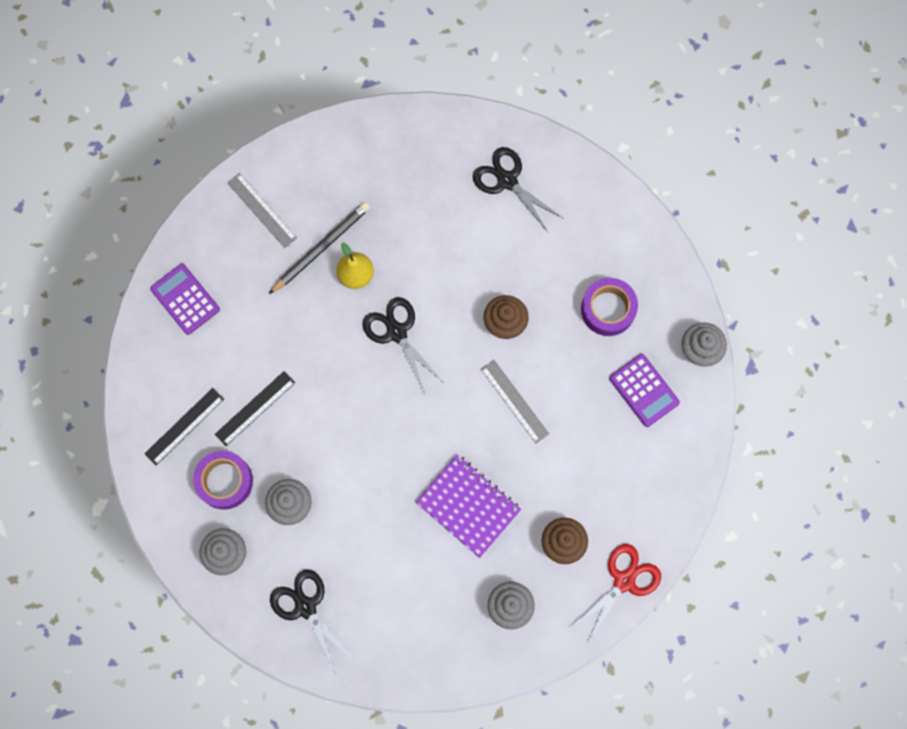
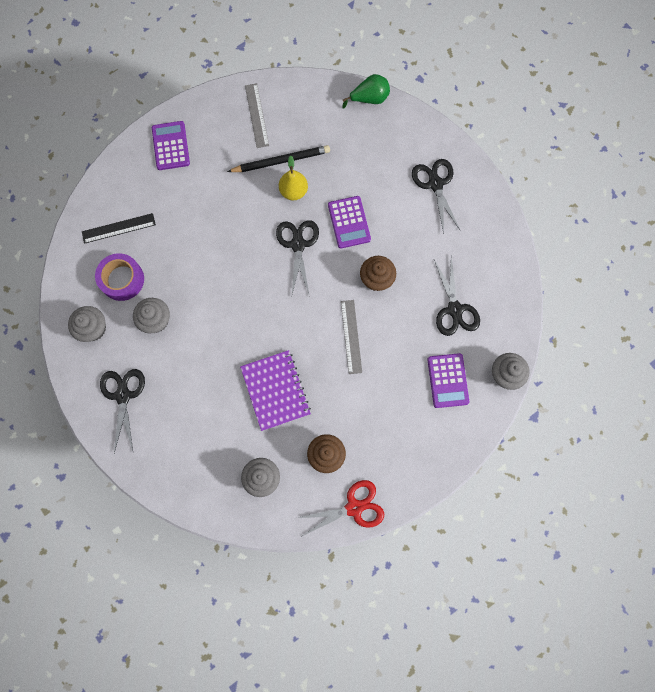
camera: 30 degrees right, 0 degrees up
black ruler [215,371,295,446] -> none
purple tape [581,278,638,336] -> black scissors [434,257,480,336]
none -> purple calculator [328,196,371,249]
none -> green pear [342,74,390,109]

